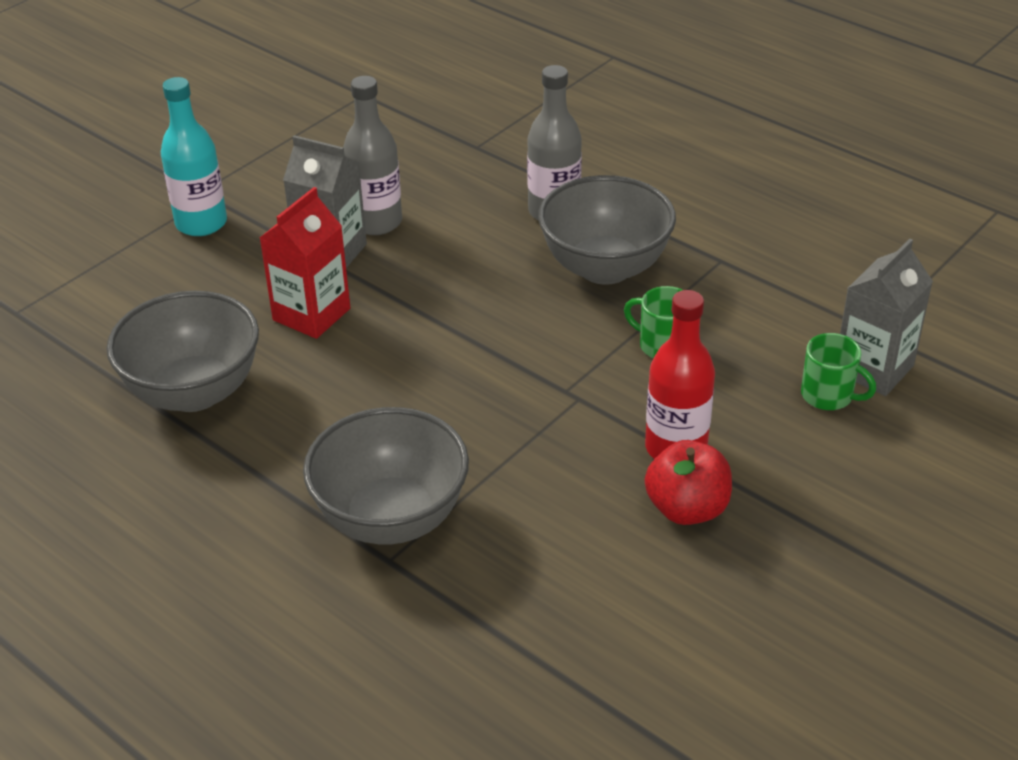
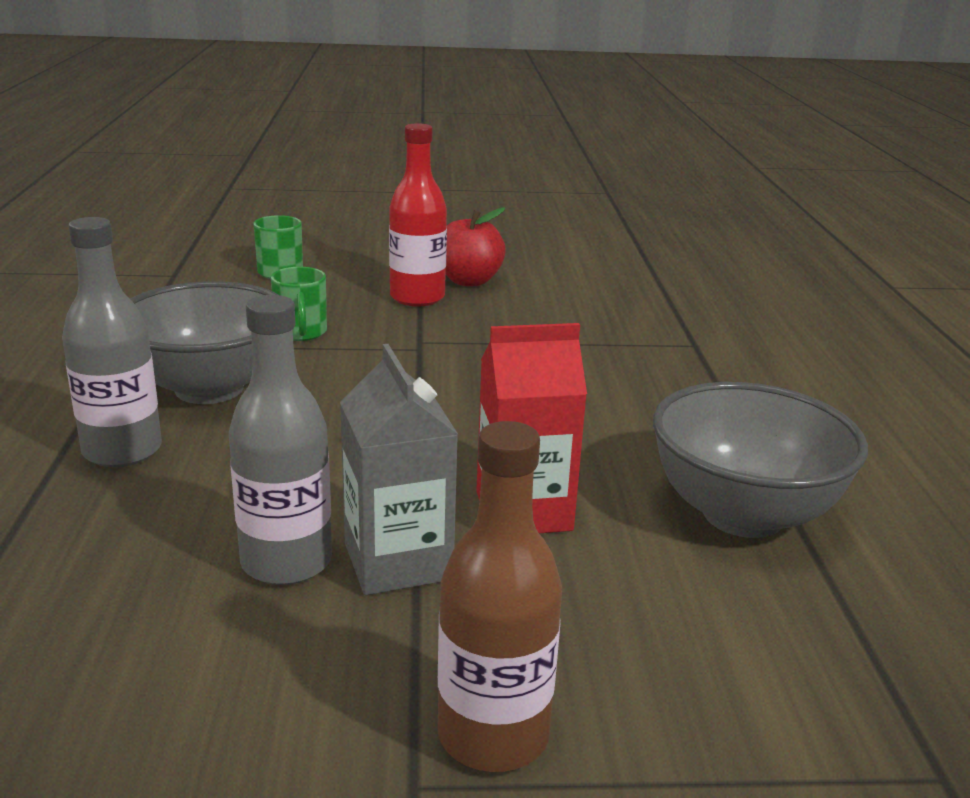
camera: 135 degrees left, 15 degrees down
turquoise bottle [161,77,227,236] -> brown bottle [438,421,562,772]
grey bowl [303,407,469,544] -> none
grey carton [840,239,933,396] -> none

